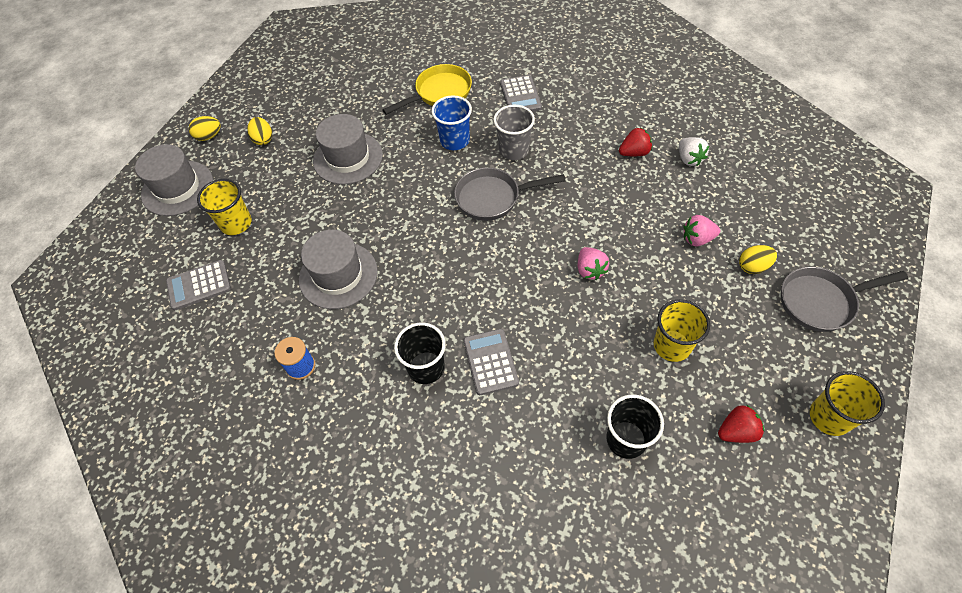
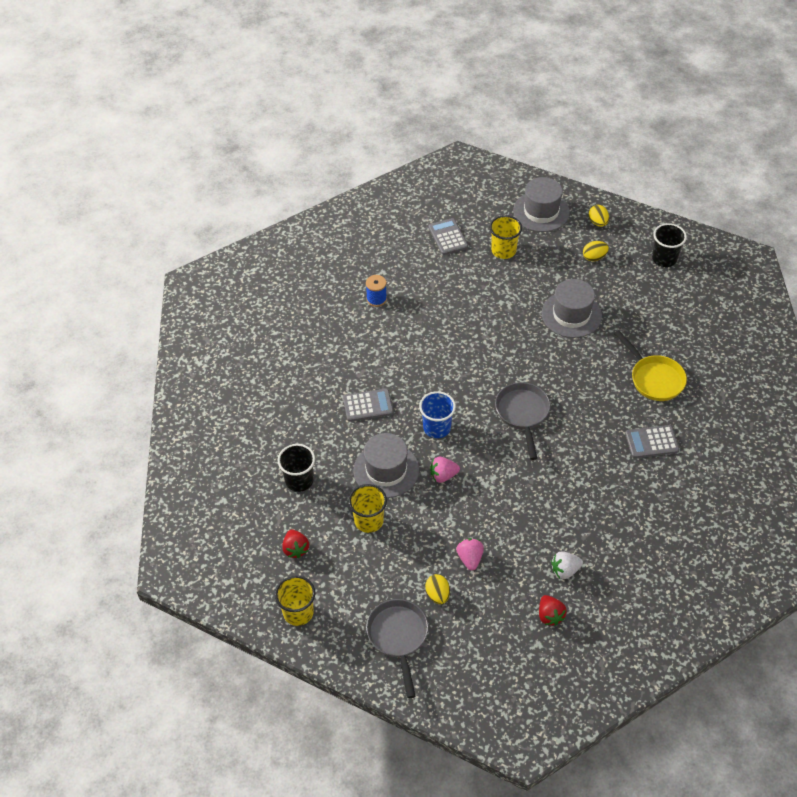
camera: 90 degrees right, 5 degrees down
grey hat [299,230,378,309] -> grey hat moved to [353,433,419,498]
black cup [394,322,446,384] -> black cup moved to [652,223,687,267]
blue cup [431,95,472,150] -> blue cup moved to [419,391,456,438]
grey cup [493,105,535,160] -> none
red strawberry [619,128,652,156] -> red strawberry moved to [539,595,567,626]

